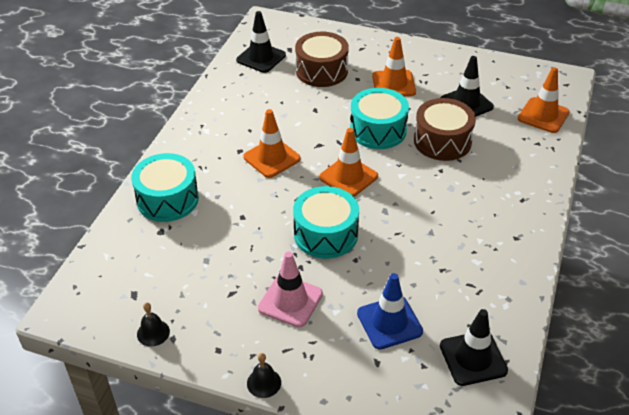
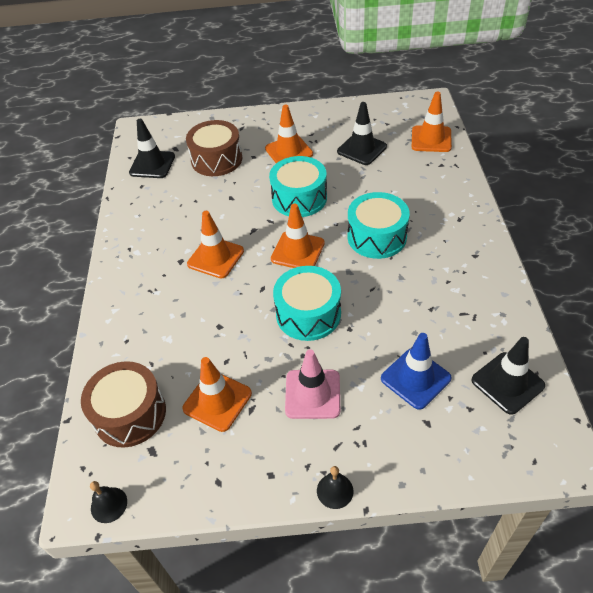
camera: 20 degrees left, 5 degrees up
turquoise drum [131,153,199,222] -> turquoise drum moved to [348,192,410,259]
black bell [137,302,170,347] -> black bell moved to [90,481,127,523]
brown drum [414,98,476,161] -> brown drum moved to [81,361,166,448]
none -> orange traffic cone [182,357,252,432]

